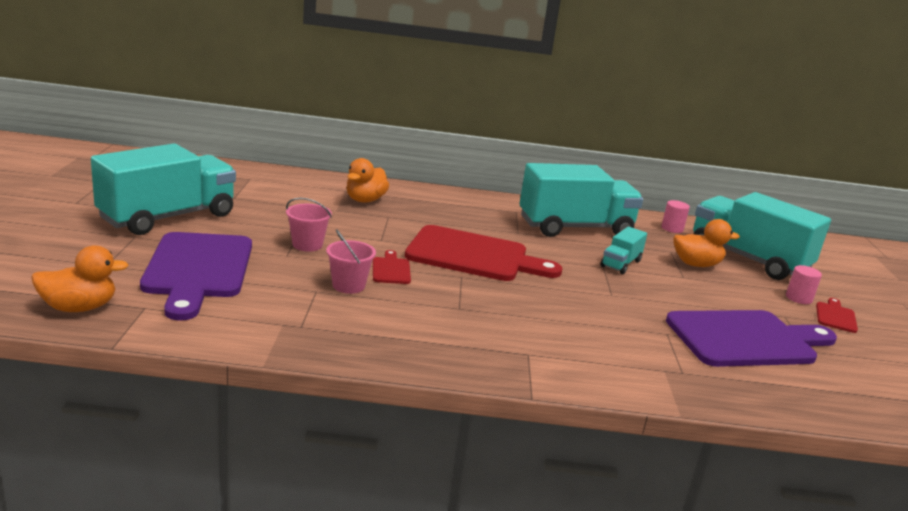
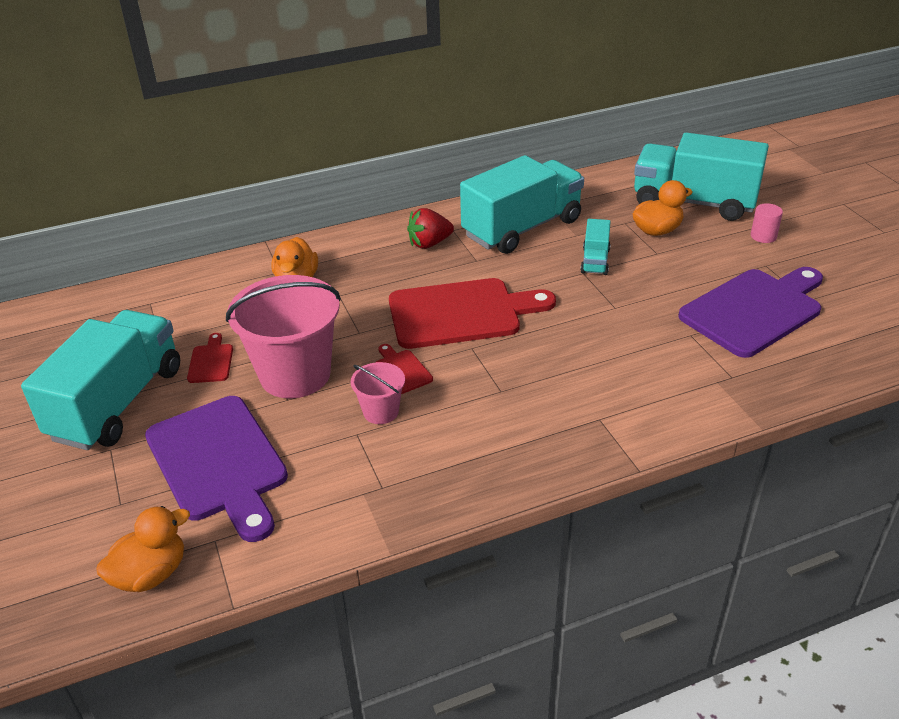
camera: 20 degrees left, 15 degrees up
pink bucket [286,198,332,252] -> pink bucket [226,275,341,398], size x2.08
pink cylinder [661,200,690,233] -> none
red cutting board [816,298,858,333] -> red cutting board moved to [187,333,233,383]
none -> red strawberry [407,208,454,249]

